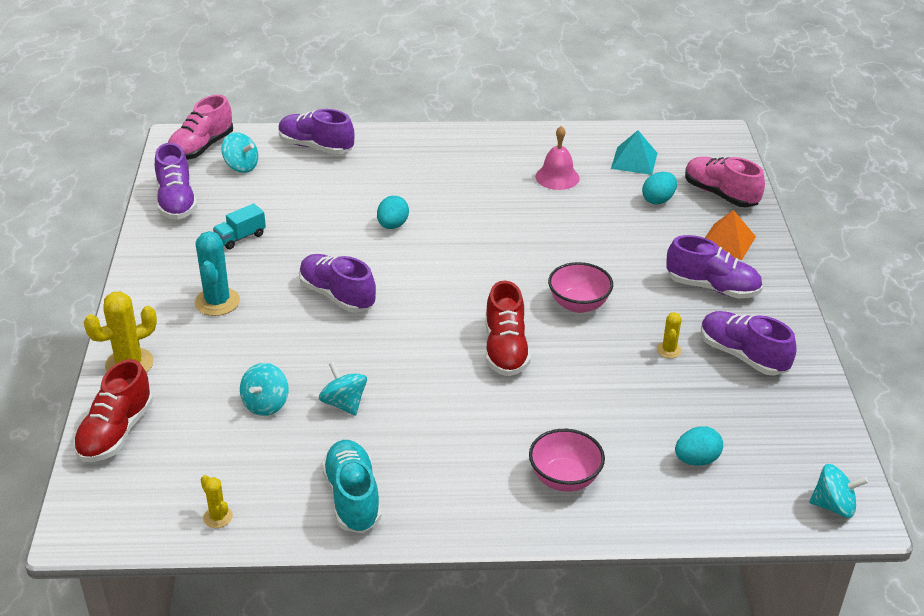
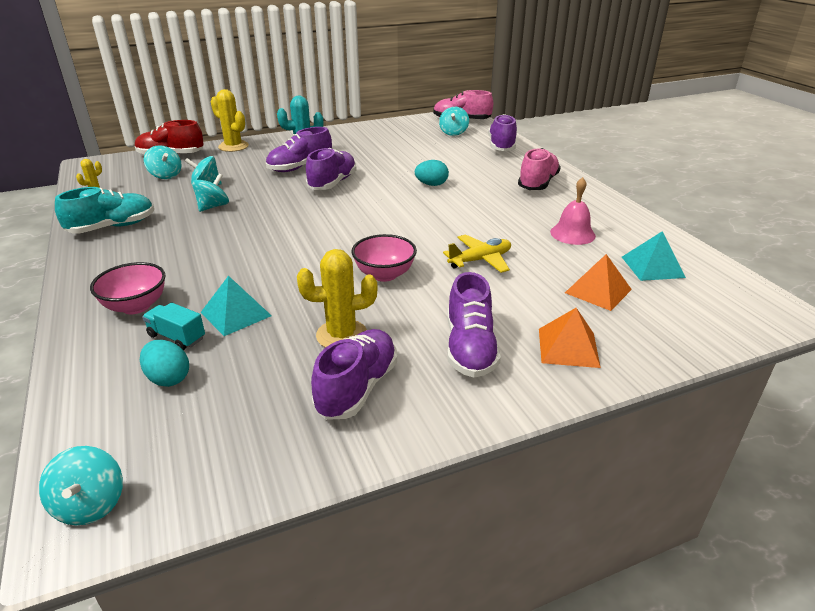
camera: 70 degrees right, 5 degrees down
purple shoe [155,143,197,220] -> purple shoe moved to [266,127,332,172]
turquoise truck [213,203,266,249] -> turquoise truck moved to [142,303,205,350]
red shoe [485,281,531,376] -> none
turquoise egg [642,172,677,204] -> orange pyramid [565,254,632,311]
yellow cactus [657,312,682,358] -> yellow cactus [297,249,377,348], size x1.85
pink shoe [685,157,765,207] -> pink shoe moved to [518,148,561,190]
none -> turquoise spinning top [144,145,182,179]
none -> turquoise pyramid [201,276,272,336]
none -> yellow plane [443,234,511,273]

